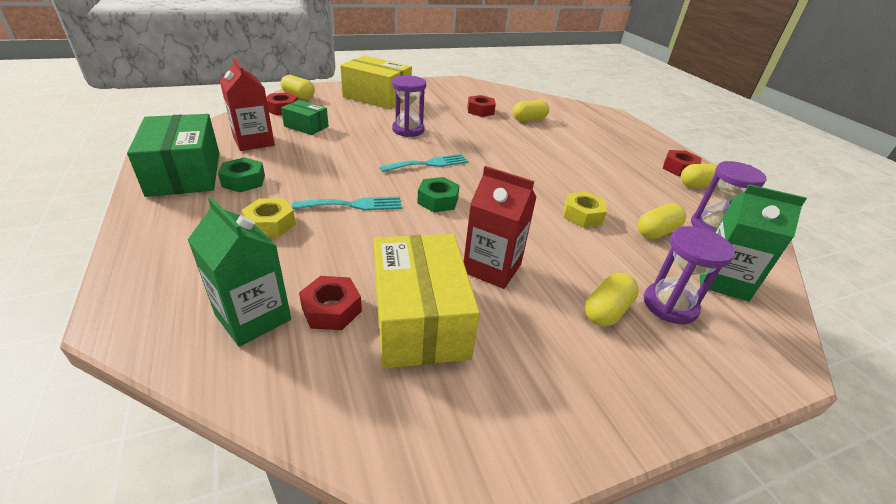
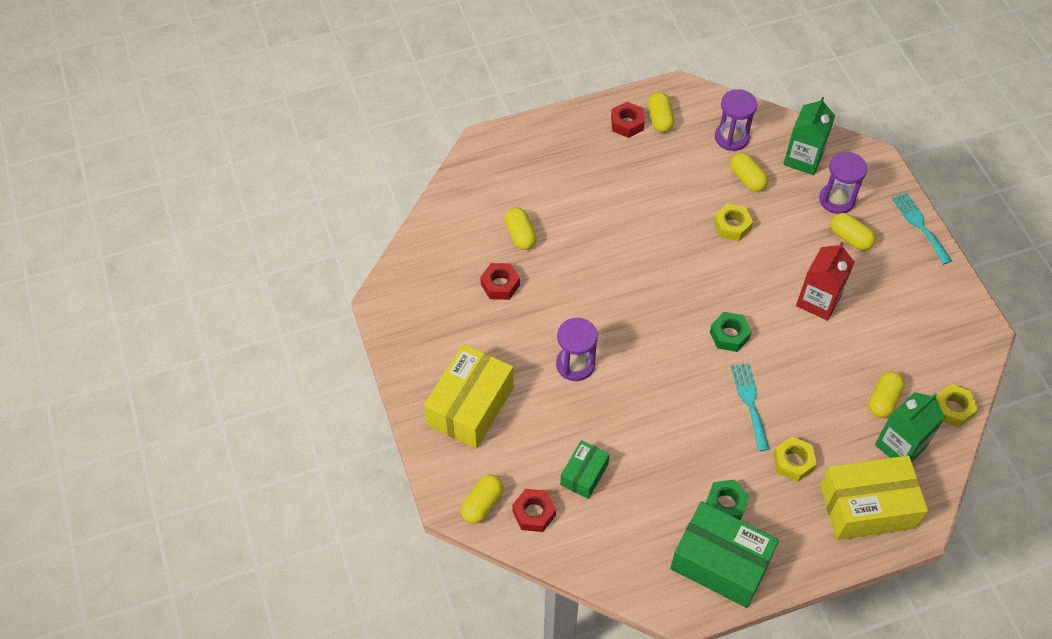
camera: 85 degrees left, 20 degrees up
green box [127,114,219,197] -> green box turned 45 degrees clockwise [670,501,779,608]
red carton [220,57,275,151] -> none
red nut [299,276,362,330] -> yellow capsule [869,371,905,418]
yellow box [374,234,480,368] -> yellow box moved to [820,455,928,540]
turquoise fork [379,154,468,172] -> turquoise fork moved to [892,193,952,264]
none -> yellow nut [935,384,978,428]

